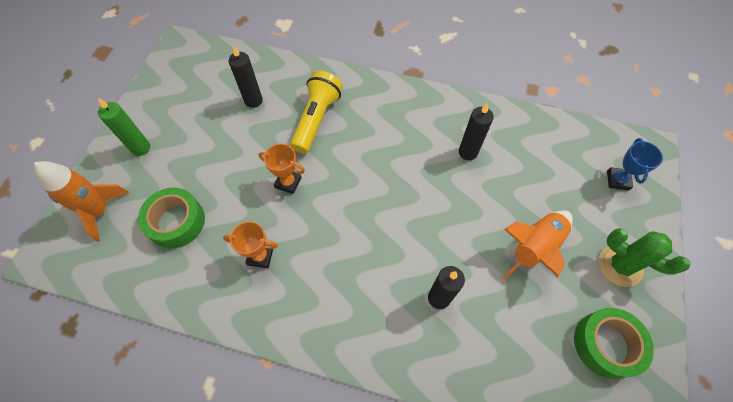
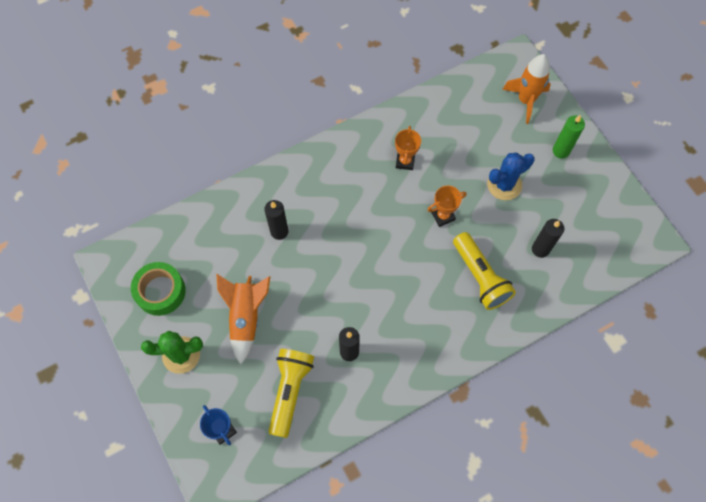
camera: 135 degrees right, 5 degrees up
green tape [138,187,205,249] -> none
orange trophy [223,221,278,268] -> orange trophy turned 45 degrees counterclockwise [395,126,421,170]
none -> yellow flashlight [268,349,314,438]
none -> blue cactus [487,152,535,200]

